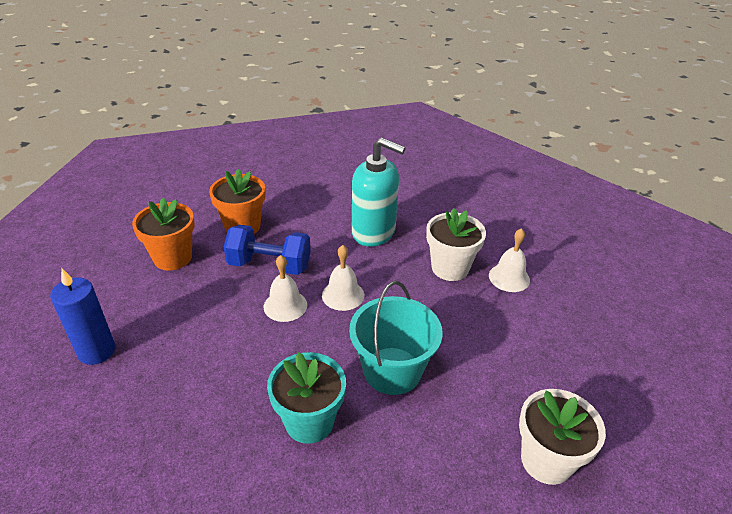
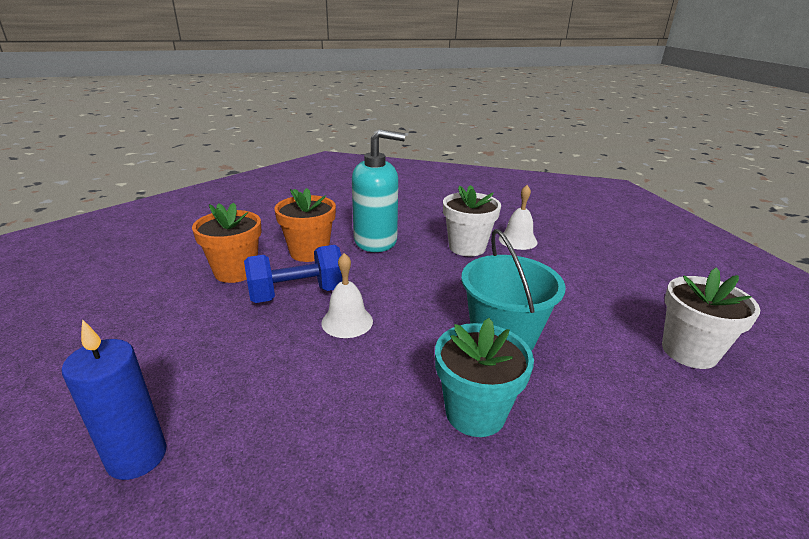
camera: 30 degrees left, 10 degrees down
orange flower pot [132,198,195,271] -> orange flower pot moved to [274,188,336,262]
white bell [322,245,364,311] -> none

